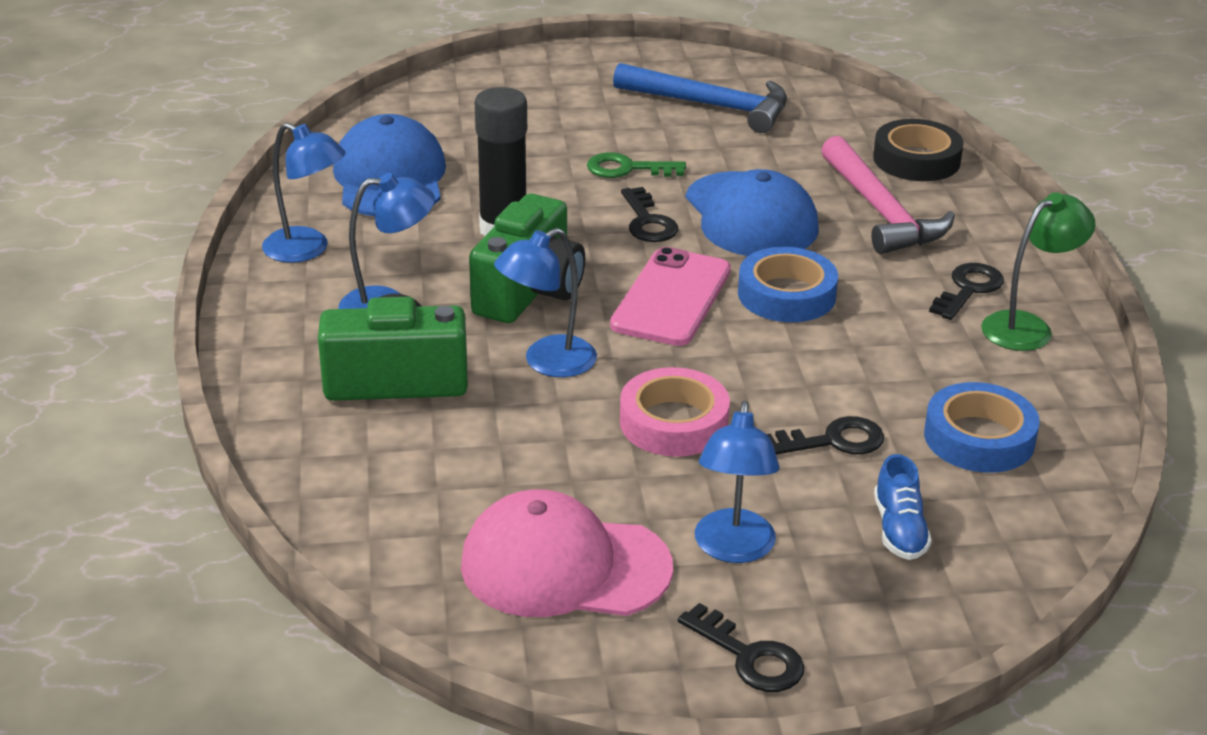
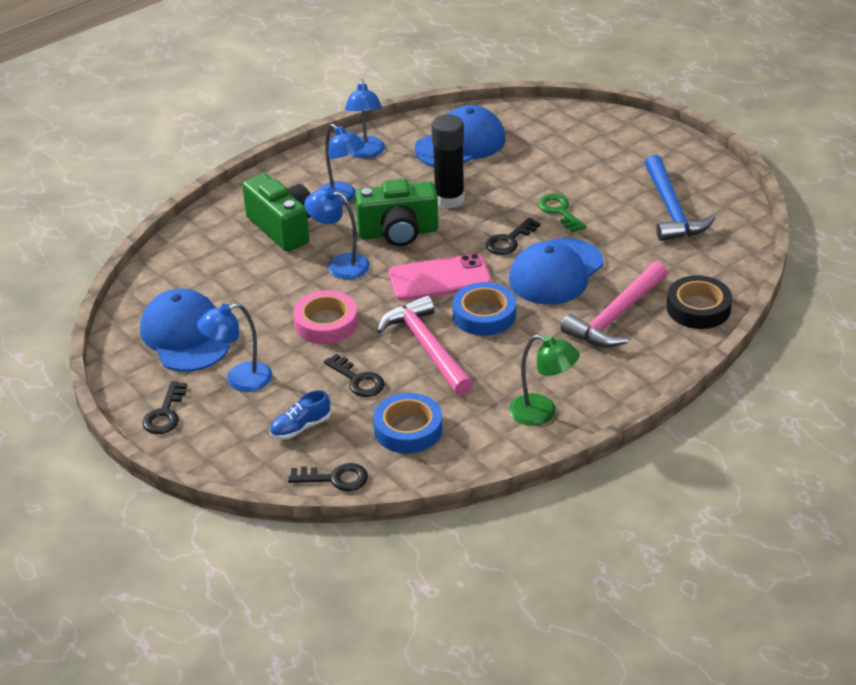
camera: 60 degrees right, 5 degrees up
pink cap [461,489,673,617] -> blue cap [140,289,230,372]
black key [929,263,1004,320] -> black key moved to [288,463,368,491]
none -> pink hammer [377,295,473,396]

